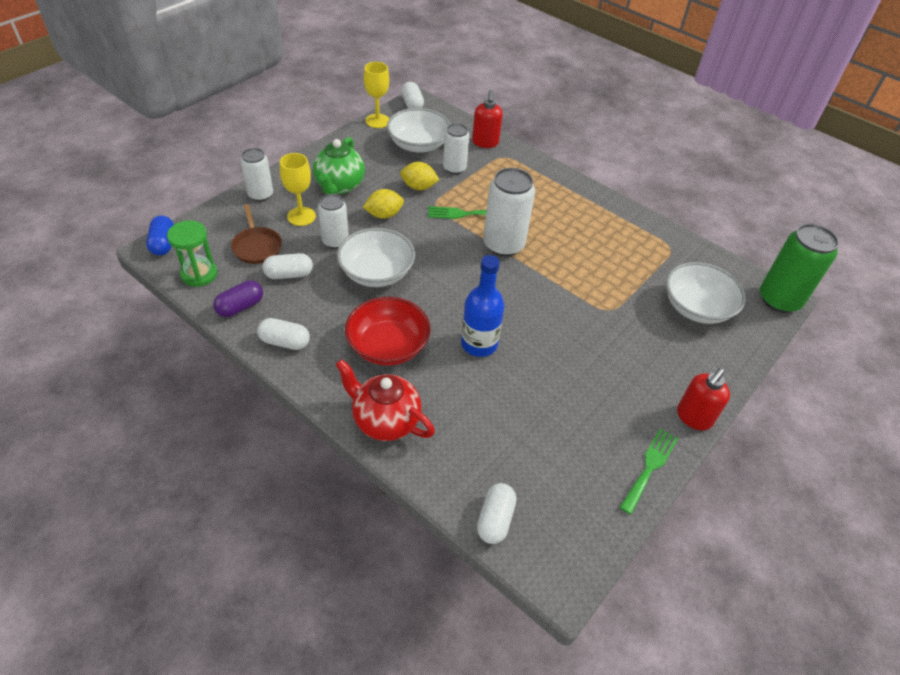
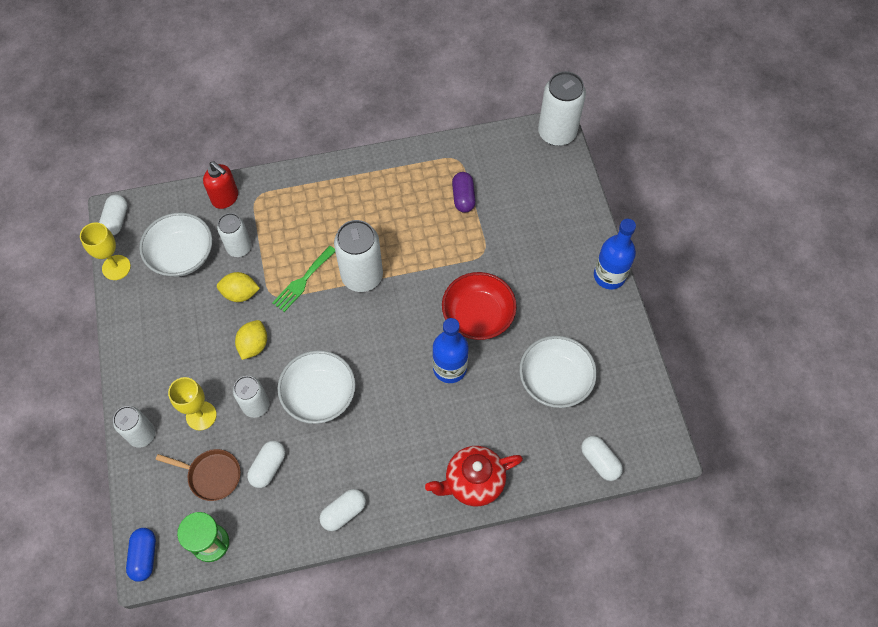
camera: 50 degrees left, 15 degrees up
blue capsule [146,215,174,256] -> blue capsule turned 60 degrees clockwise [126,528,156,582]
purple capsule [213,280,263,317] -> purple capsule moved to [452,172,476,213]
green teapot [313,137,365,195] -> none
red bowl [345,297,431,366] -> red bowl moved to [442,272,517,340]
yellow lemon [400,162,440,190] -> yellow lemon turned 45 degrees clockwise [217,272,260,302]
white capsule [401,82,424,109] -> white capsule turned 75 degrees clockwise [99,195,128,236]
green fork [620,428,678,515] -> none
white bowl [666,262,746,324] -> white bowl moved to [519,336,597,408]
red soap dispenser [677,368,730,430] -> blue bottle [594,219,636,290]
green can [760,224,839,313] -> white can [538,71,586,146]

